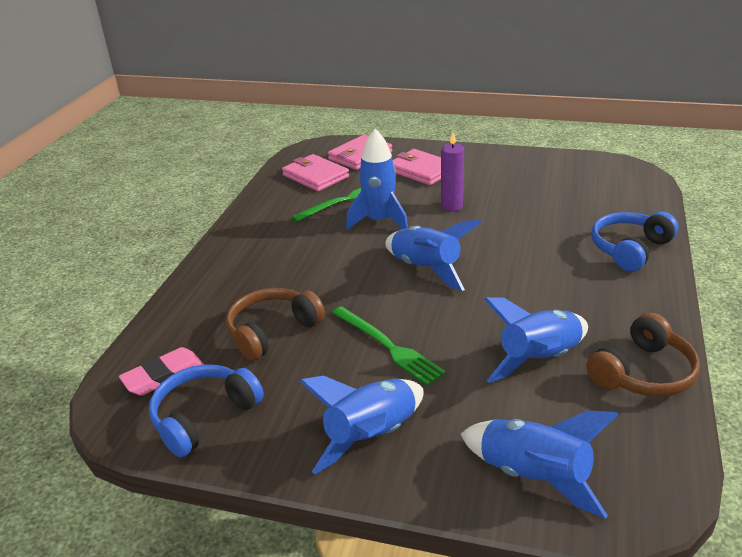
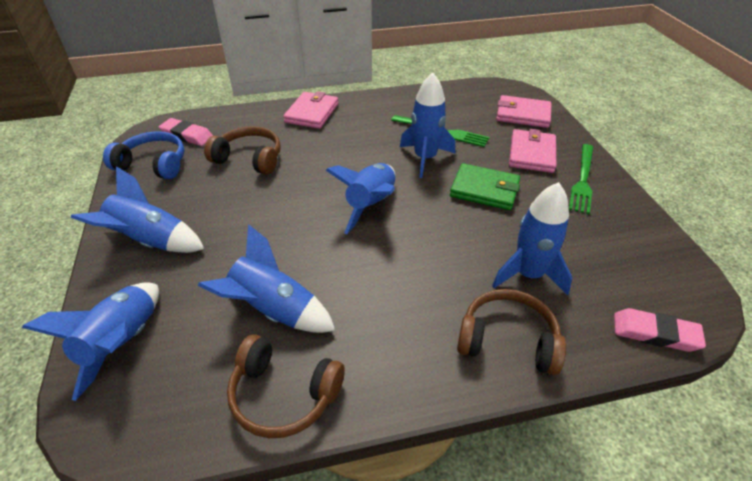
camera: 60 degrees right, 10 degrees up
pink wallet [282,154,349,191] -> pink wallet moved to [283,91,339,129]
green fork [332,306,446,386] -> green fork moved to [569,144,593,214]
purple candle [441,132,464,211] -> green wallet [450,163,520,210]
blue headphones [591,212,679,271] -> brown headphones [457,289,566,375]
none -> blue rocket [492,182,572,295]
none -> pink eraser [614,308,706,352]

